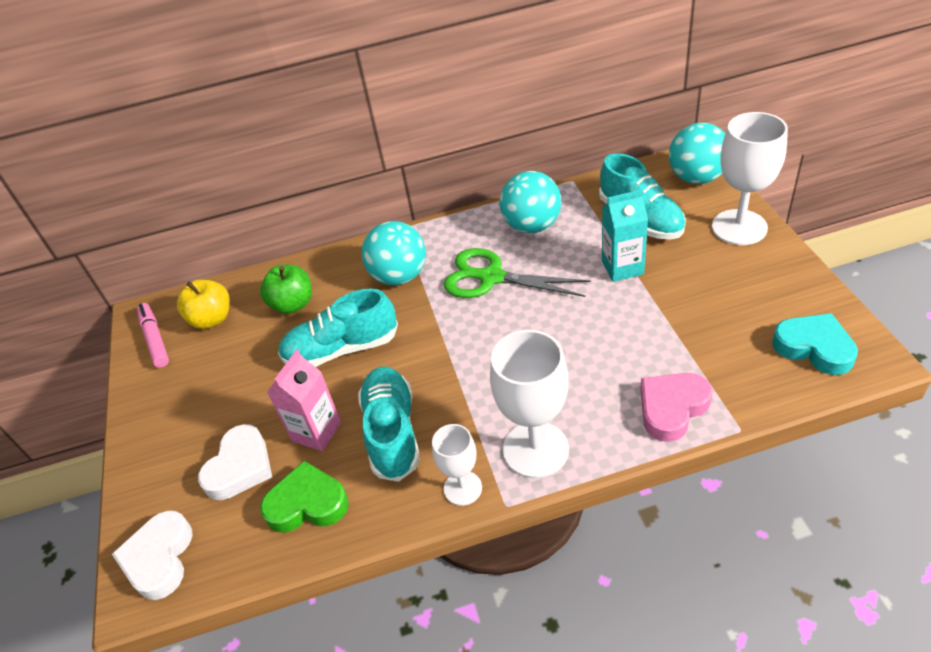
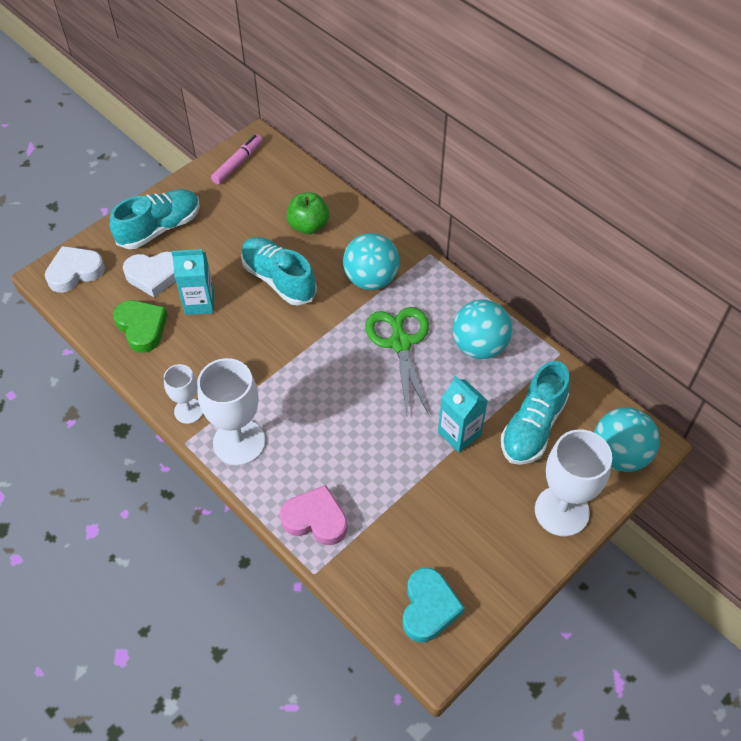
camera: 55 degrees right, 10 degrees up
yellow apple [177,280,230,329] -> none
pink carton [267,349,341,451] -> turquoise carton [171,249,214,315]
turquoise shoe [358,367,420,482] -> turquoise shoe moved to [109,189,200,249]

